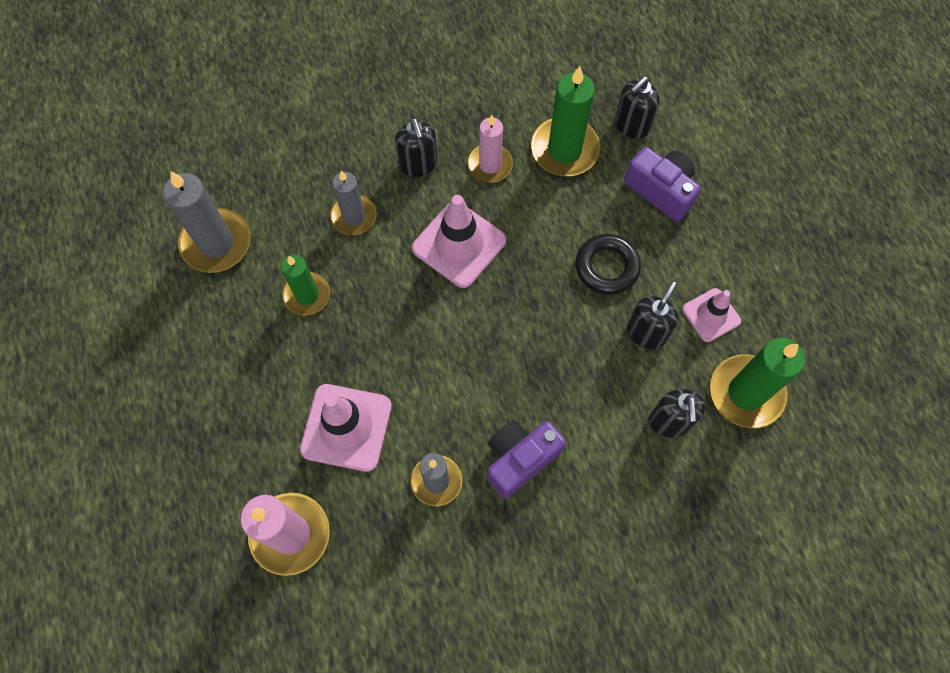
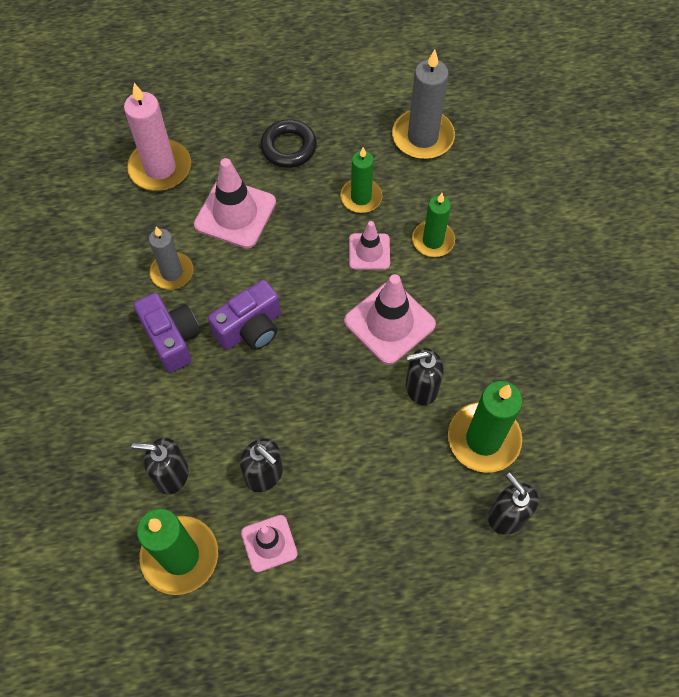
camera: 100 degrees right, 5 degrees down
grey candle [330,171,377,235] -> green candle [412,193,455,257]
black soap dispenser [395,118,438,177] -> black soap dispenser moved to [406,348,444,405]
pink candle [468,115,513,182] -> none
black ring [576,234,641,295] -> black ring moved to [260,119,317,168]
purple camera [624,147,701,222] -> purple camera moved to [208,280,281,350]
none -> pink traffic cone [349,221,390,270]

